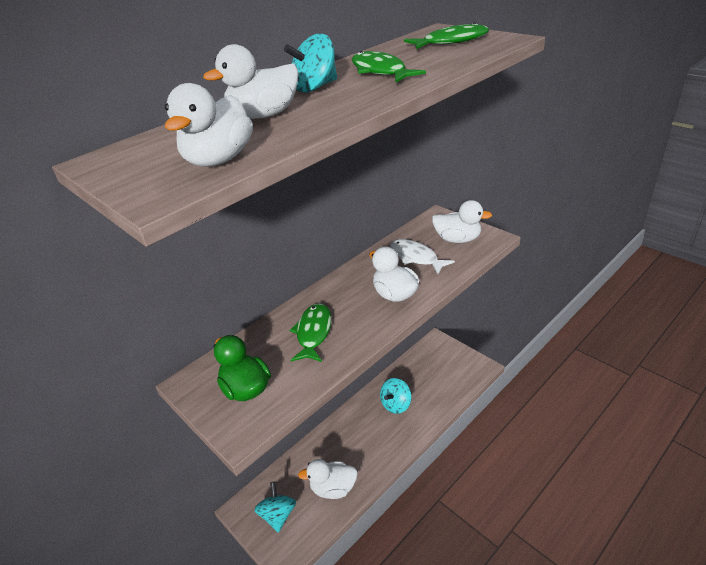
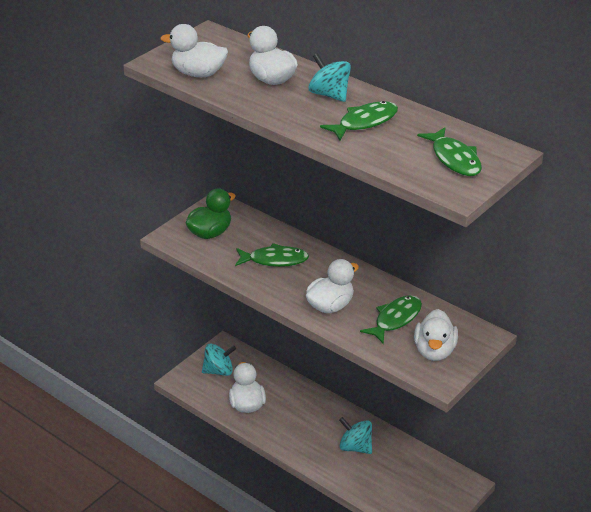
camera: 80 degrees right, 0 degrees up
white fish [390,239,455,274] -> green fish [360,295,422,344]

